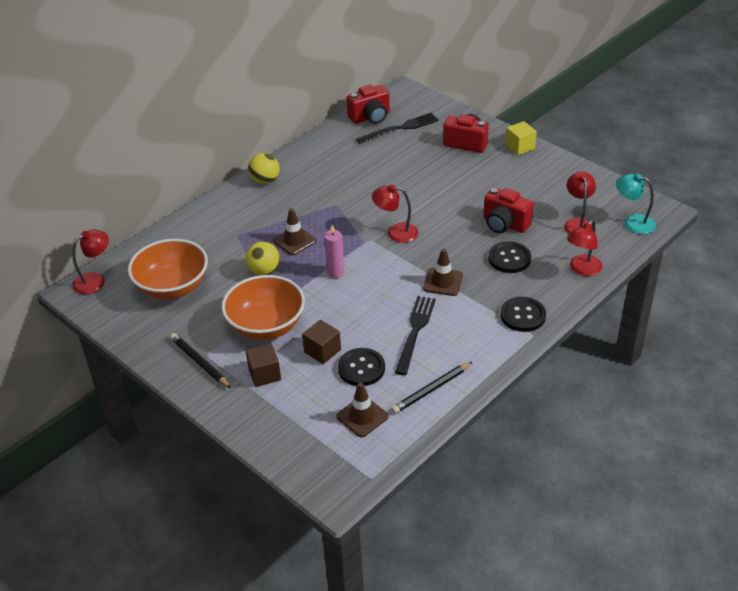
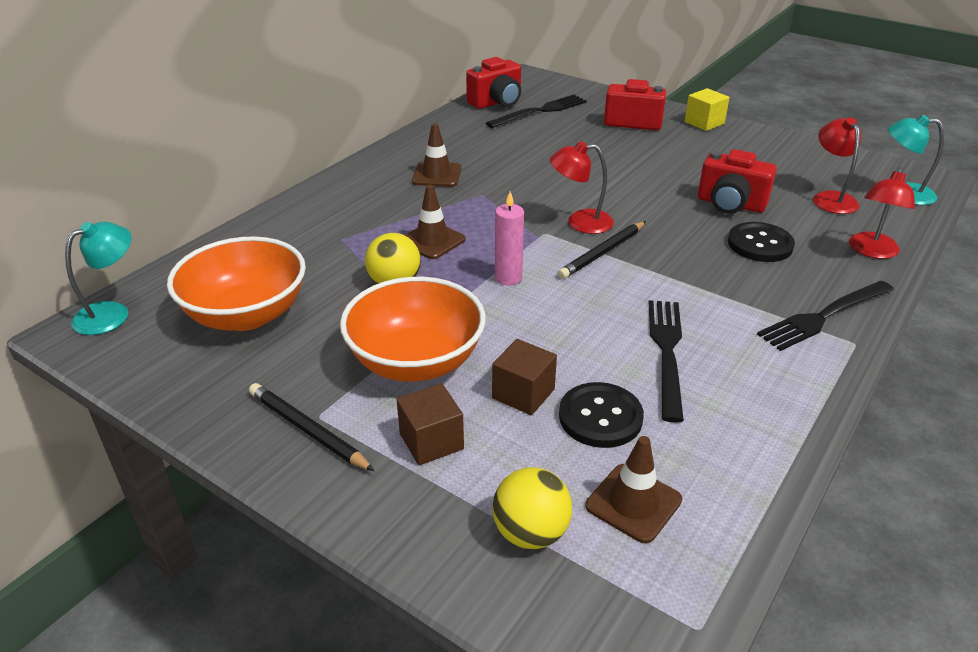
camera: 10 degrees left, 5 degrees down
red lamp [72,229,109,294] -> turquoise lamp [65,222,131,335]
yellow ball [248,153,280,184] -> yellow ball moved to [492,467,572,549]
black pencil [391,362,472,414] -> black pencil moved to [558,221,646,279]
brown traffic cone [423,249,463,296] -> brown traffic cone moved to [412,123,461,187]
black button [500,297,546,332] -> black fork [757,281,894,351]

